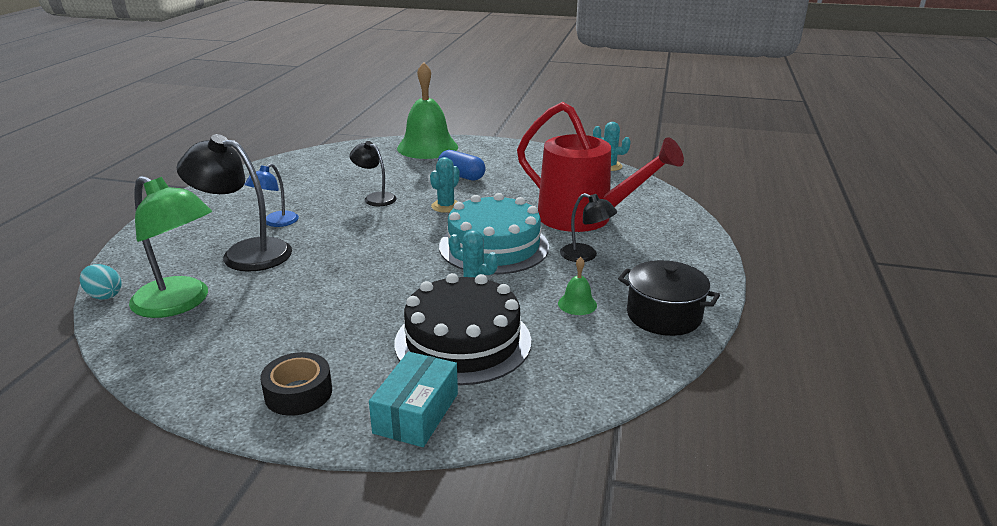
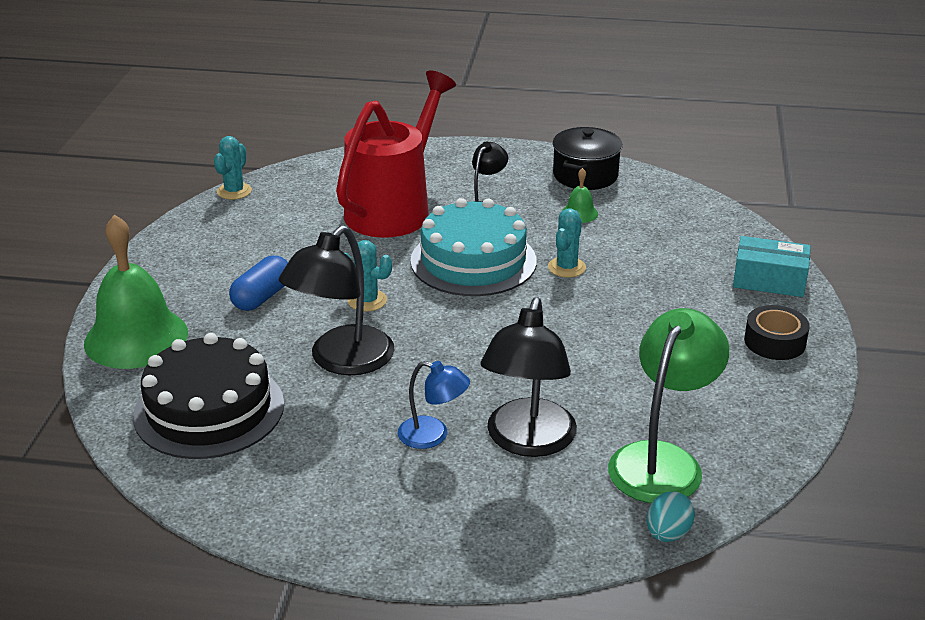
camera: 95 degrees left, 5 degrees up
black lamp [350,141,397,206] -> black lamp [279,225,394,375], size x1.79
black cake [394,273,531,385] -> black cake moved to [133,333,284,459]

